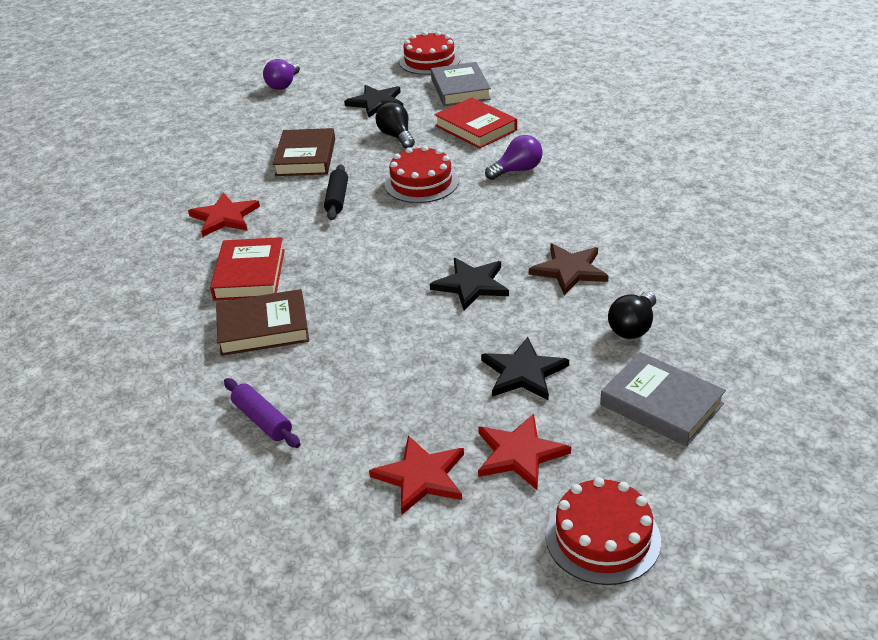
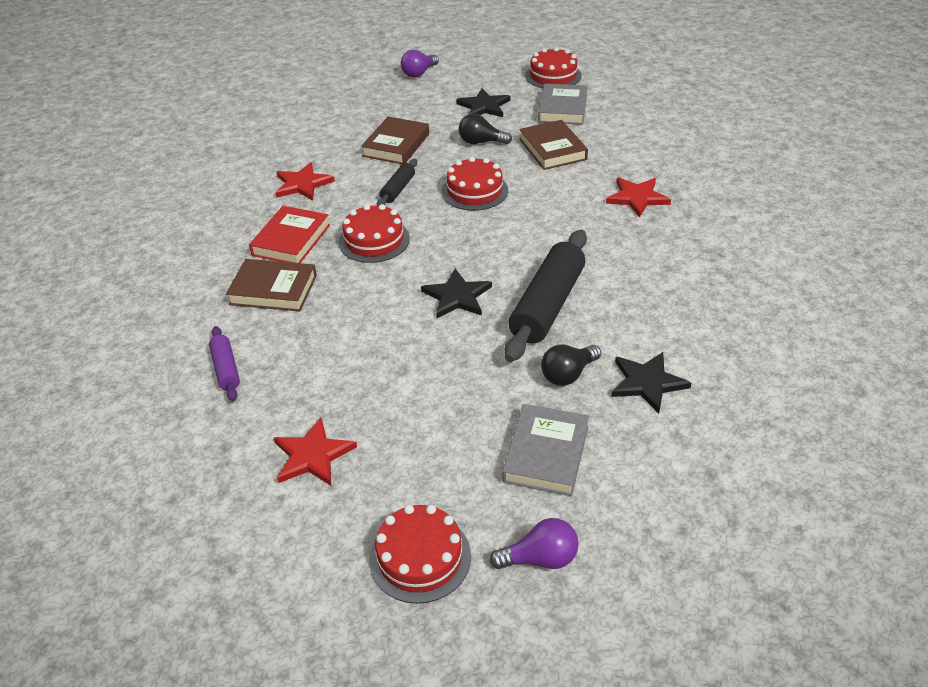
camera: 20 degrees right, 5 degrees up
black light bulb [376,102,415,149] -> black light bulb turned 75 degrees counterclockwise [459,114,512,144]
red book [434,98,517,149] -> brown book [519,120,588,170]
red star [478,414,571,490] -> red star moved to [606,178,671,218]
black star [481,337,569,400] -> black star moved to [611,352,691,414]
purple light bulb [485,135,543,180] -> purple light bulb moved to [490,518,579,569]
brown star [529,244,608,295] -> black rolling pin [504,230,587,362]
grey book [600,352,726,446] -> grey book turned 45 degrees clockwise [502,404,589,496]
none -> red cake [339,204,410,263]

